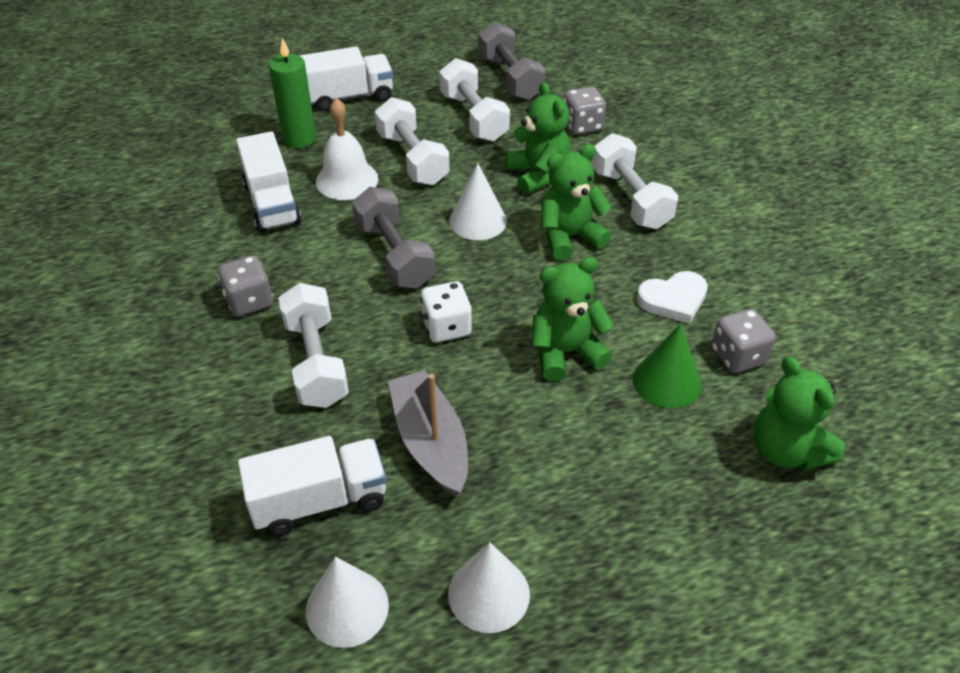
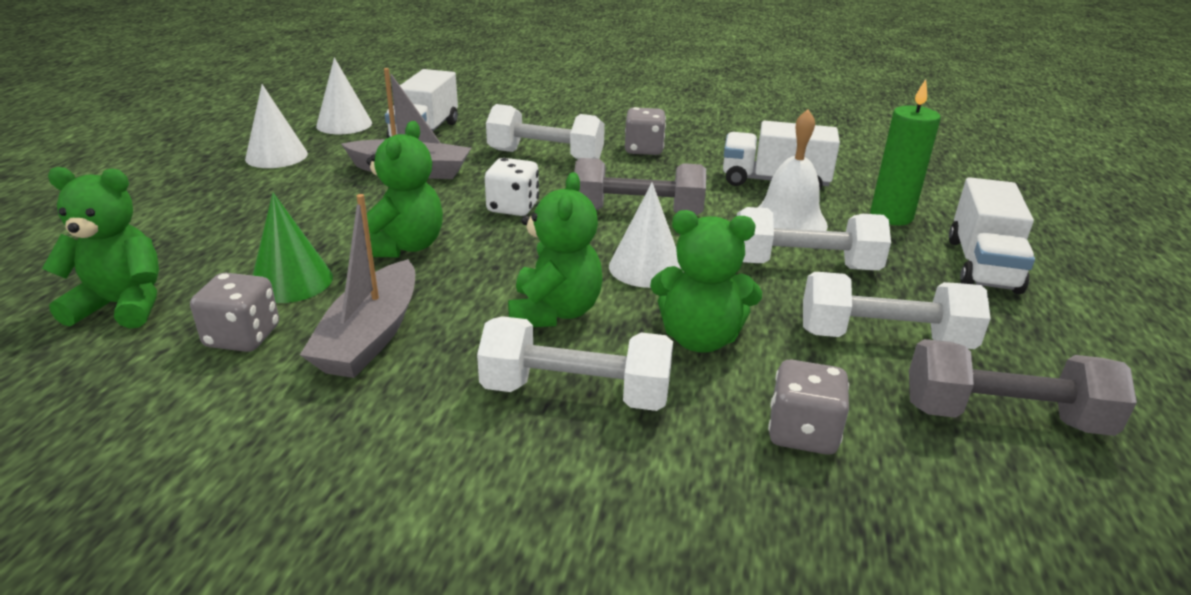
camera: 120 degrees right, 15 degrees down
white heart [637,271,708,324] -> grey boat [300,194,415,378]

